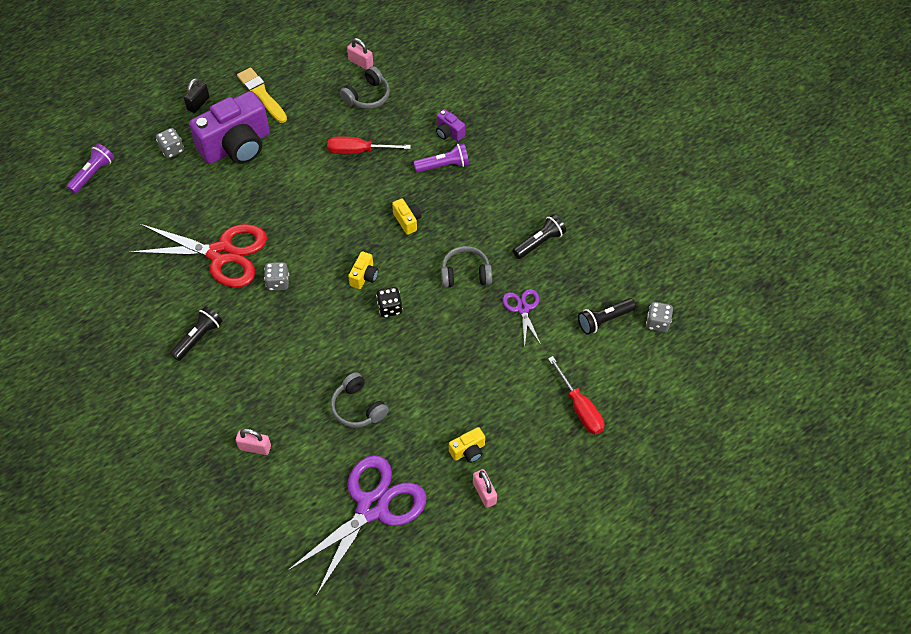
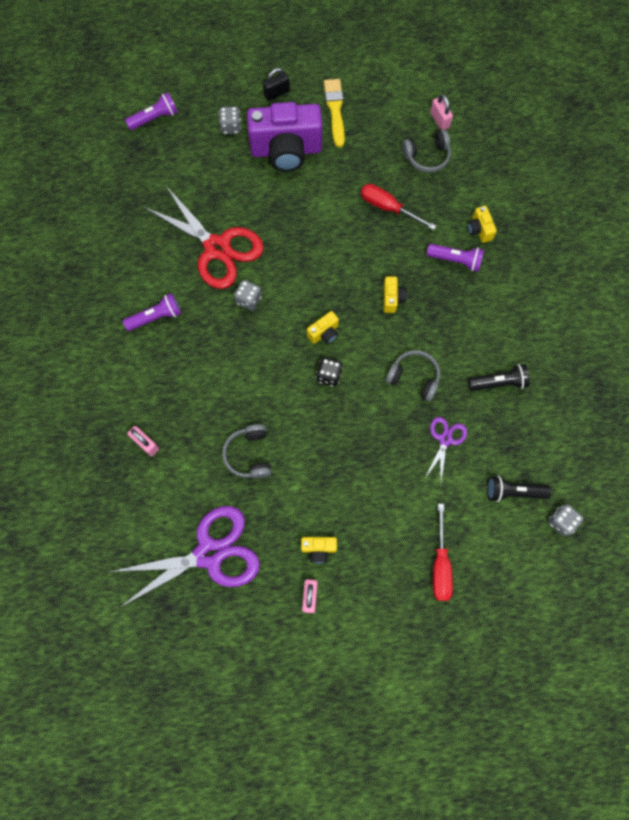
camera: 30 degrees right, 15 degrees up
black flashlight [170,306,223,361] -> purple flashlight [123,293,181,331]
purple camera [436,109,465,141] -> yellow camera [467,206,497,243]

